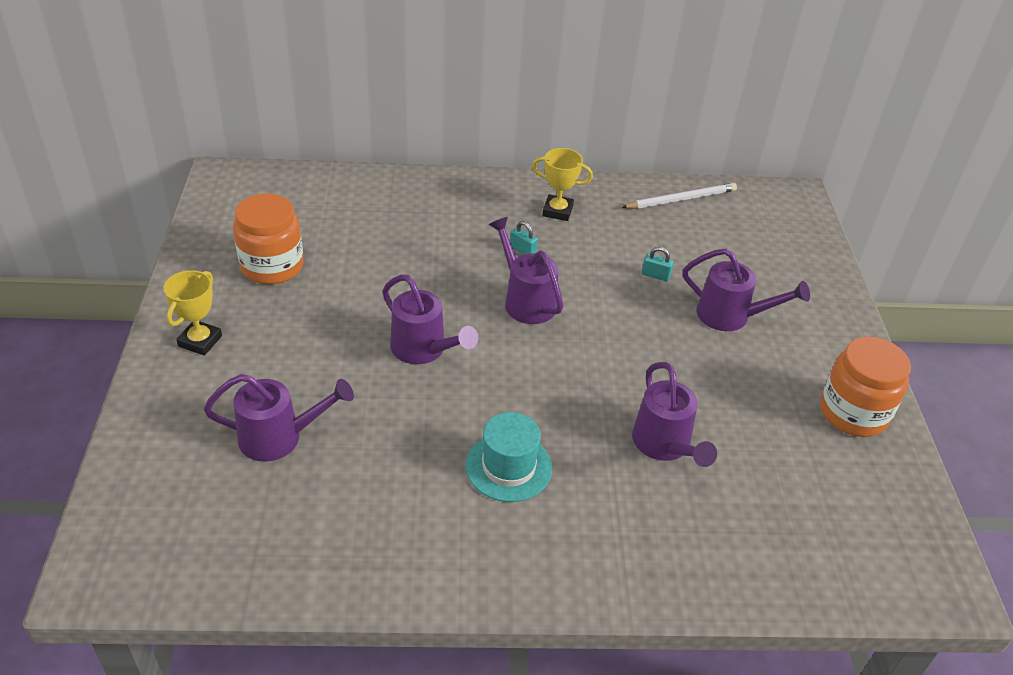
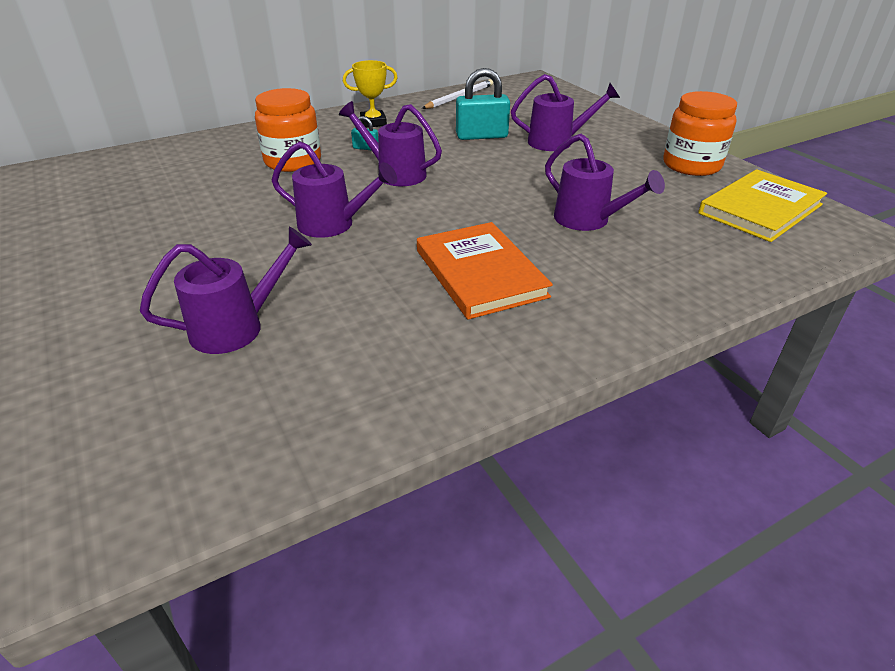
camera: 25 degrees left, 5 degrees down
yellow trophy [163,270,222,356] -> none
orange jar [233,193,304,284] -> orange jar moved to [255,88,321,172]
turquoise hat [466,412,552,502] -> orange book [417,222,553,319]
turquoise padlock [642,247,674,281] -> turquoise padlock [456,68,510,140], size x2.10
none -> yellow book [698,169,827,242]

